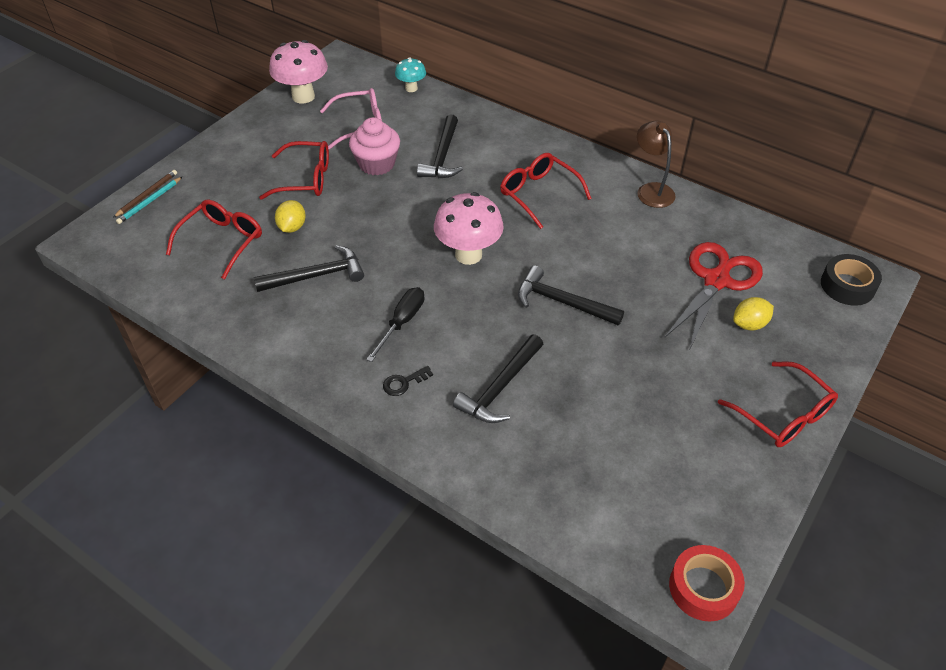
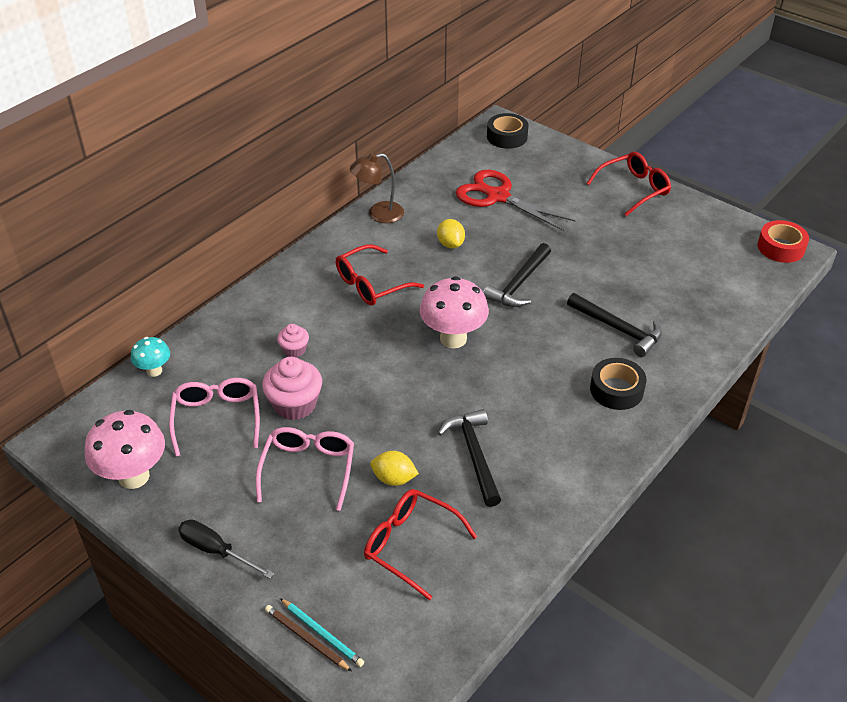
camera: 85 degrees left, 5 degrees down
red glasses [259,141,329,200] -> pink glasses [256,427,354,511]
black screwdriver [366,287,424,362] -> black screwdriver moved to [178,519,274,579]
black key [383,366,433,396] -> black tape [590,358,646,410]
black hammer [417,115,463,178] -> pink cupcake [277,324,309,357]
yellow lemon [733,297,774,331] -> yellow lemon moved to [437,219,465,248]

